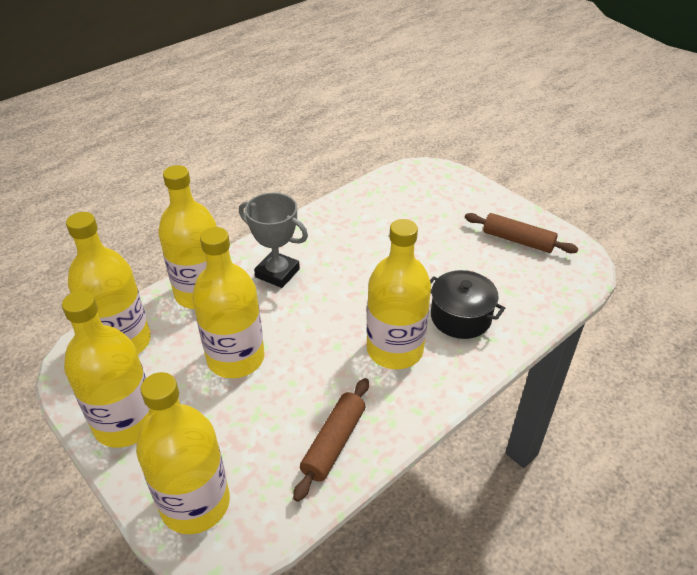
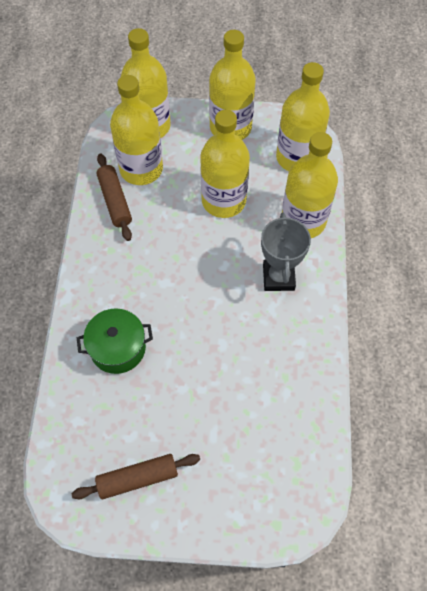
camera: 135 degrees right, 20 degrees up
grey trophy [239,193,308,288] -> grey trophy turned 75 degrees counterclockwise [261,213,311,291]
yellow bottle [367,219,431,369] -> yellow bottle moved to [110,75,163,185]
black pot [430,270,505,339] -> green pot [77,309,153,374]

